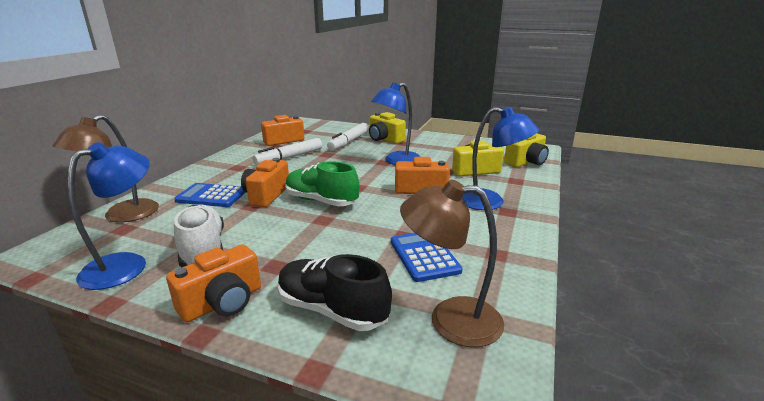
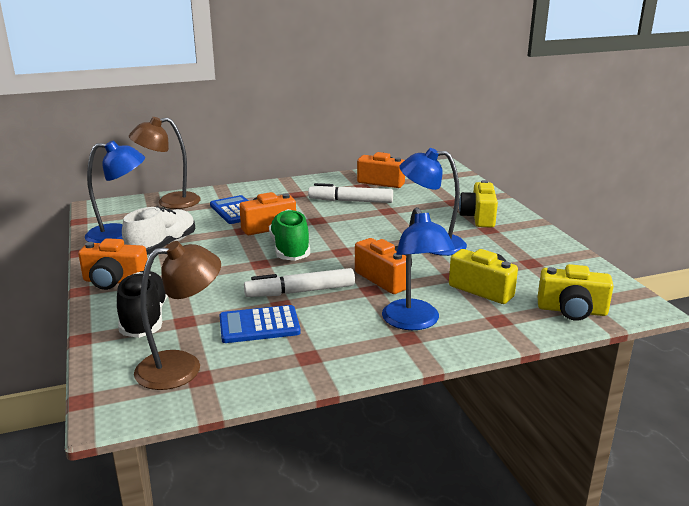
camera: 50 degrees right, 0 degrees up
white marker [327,123,369,151] -> white marker moved to [244,268,355,297]
blue calculator [391,233,462,282] -> blue calculator turned 135 degrees counterclockwise [219,305,301,343]
brown lamp [400,180,504,347] -> brown lamp turned 90 degrees clockwise [134,241,221,390]

